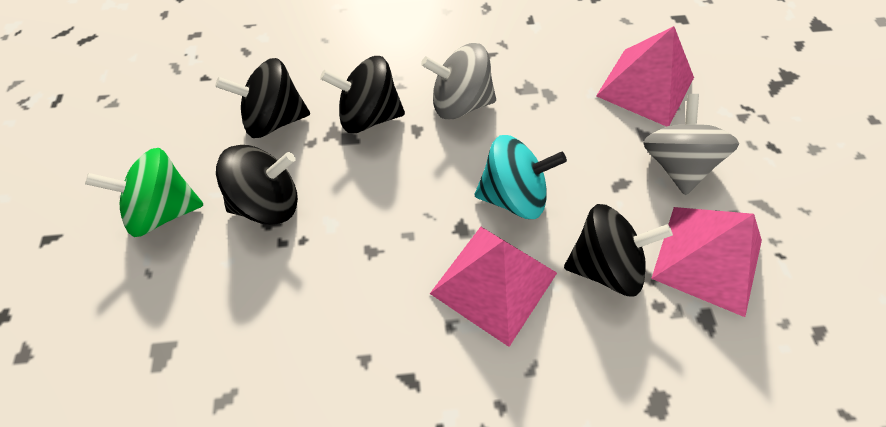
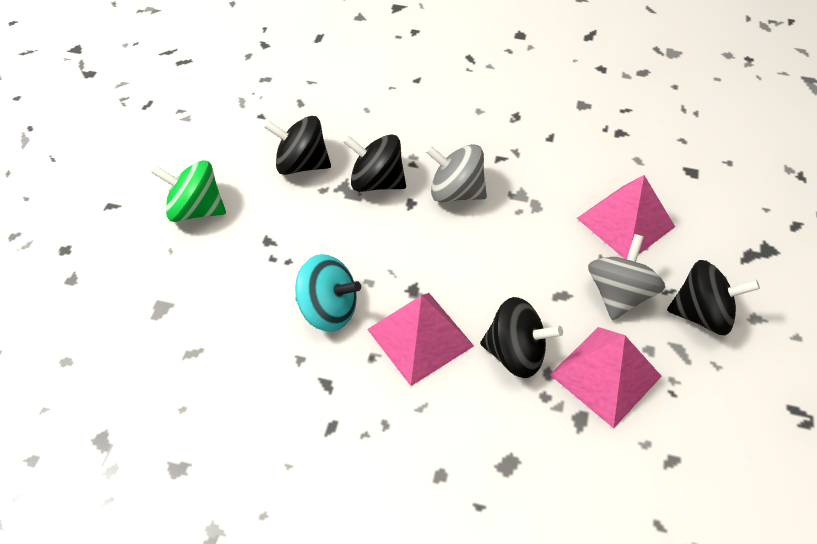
camera: 20 degrees right, 5 degrees down
black spinning top [216,145,298,225] -> black spinning top moved to [667,260,760,335]
turquoise spinning top [475,135,567,219] -> turquoise spinning top moved to [295,254,361,332]

